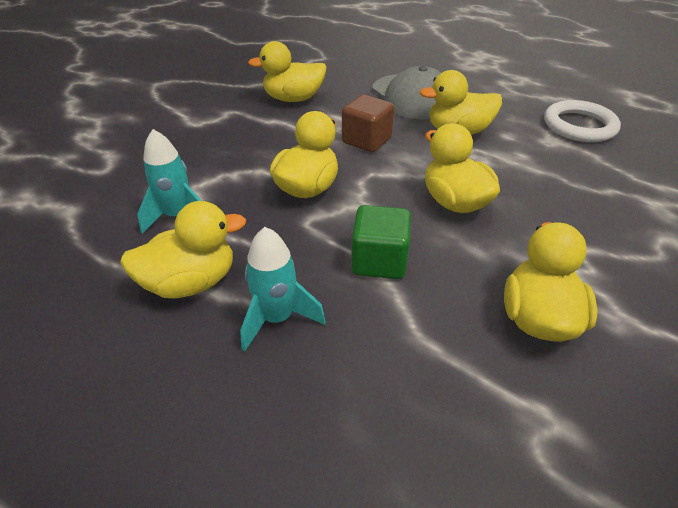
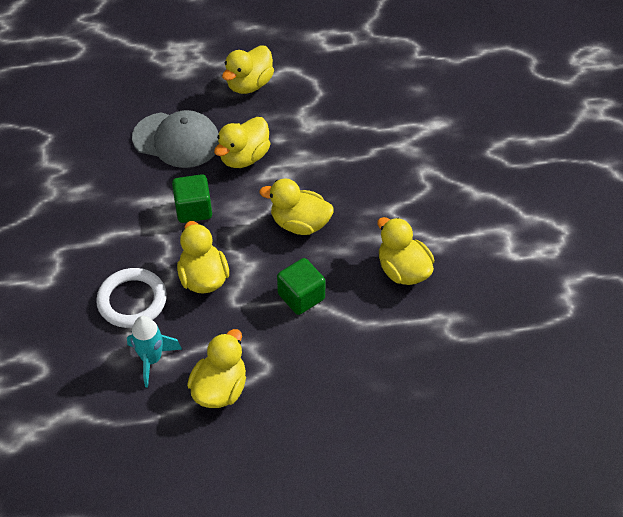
camera: 45 degrees left, 10 degrees up
turquoise rocket [240,227,326,352] -> none
yellow duck [248,41,327,102] -> yellow duck moved to [222,45,274,94]
brown cube [342,95,394,152] -> green cube [172,174,212,223]
white ring [544,100,621,142] -> white ring moved to [96,268,167,328]

